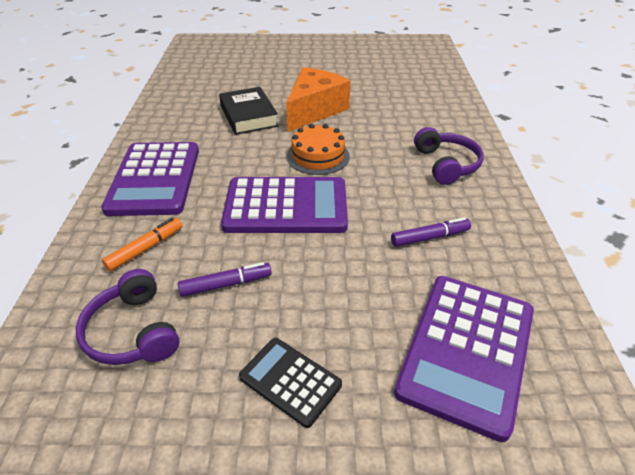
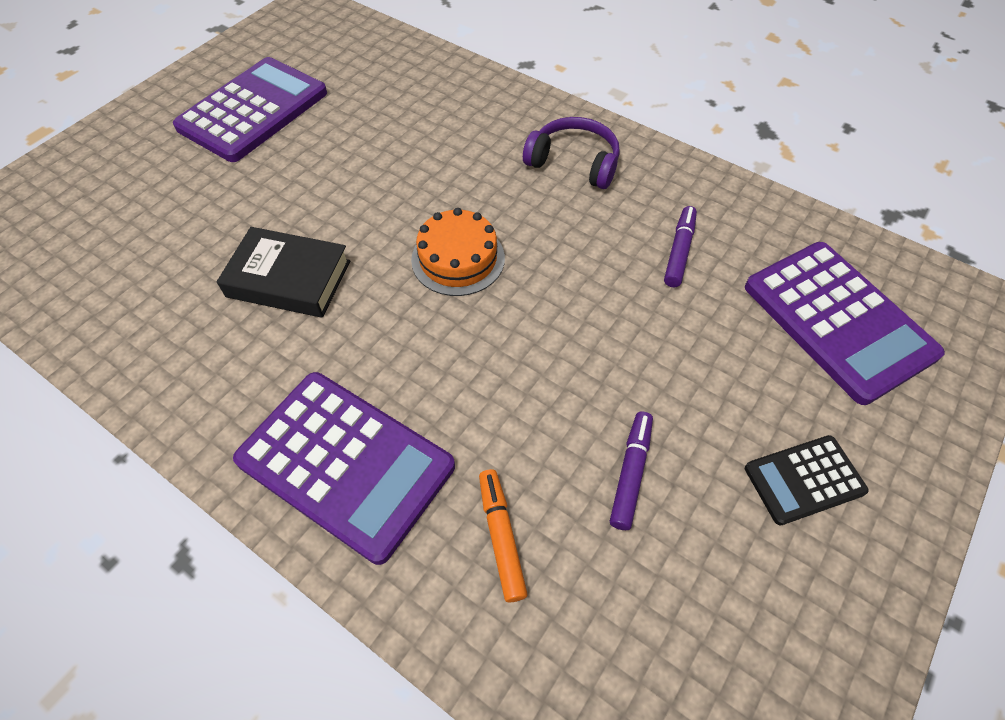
camera: 55 degrees left, 15 degrees up
purple headphones [76,269,180,365] -> none
purple calculator [221,177,348,233] -> purple calculator moved to [173,57,327,162]
orange cheese [286,67,350,132] -> none

